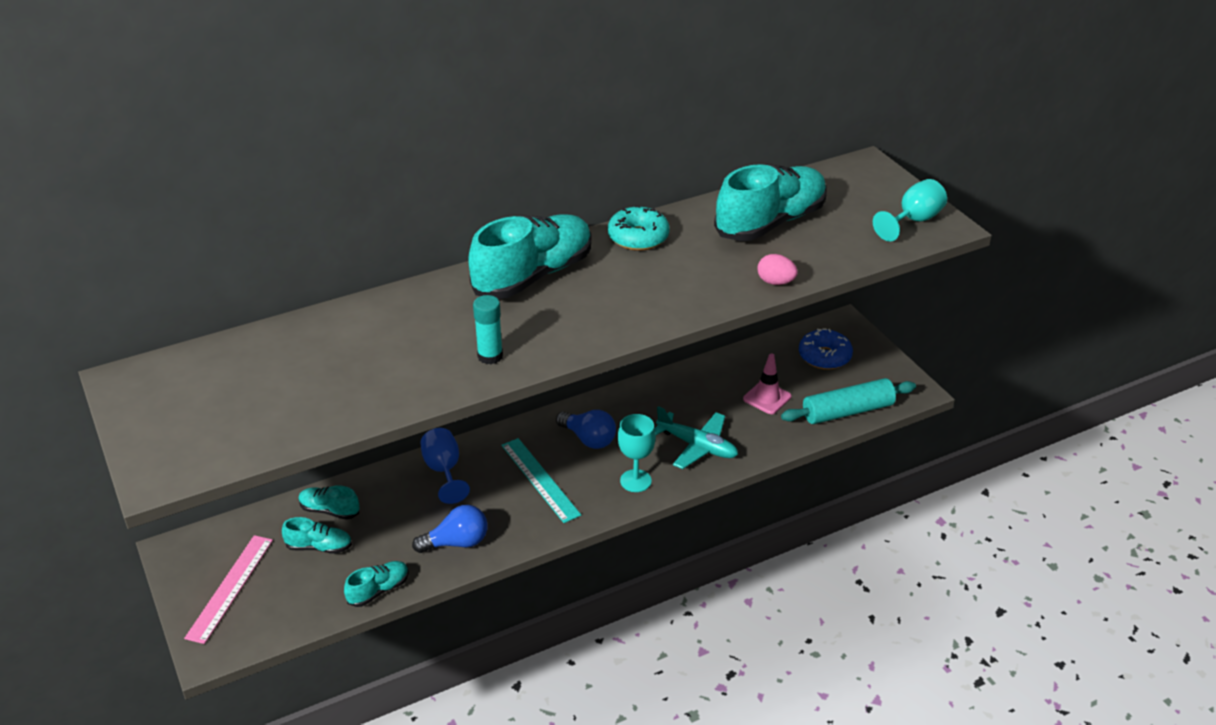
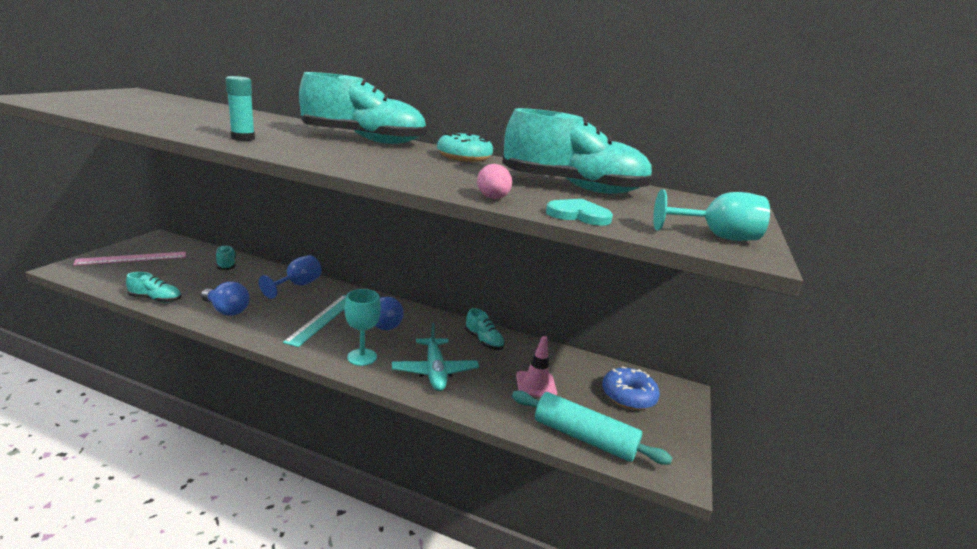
camera: 45 degrees right, 15 degrees down
turquoise shoe [282,517,352,554] -> turquoise shoe moved to [465,308,505,350]
none -> turquoise heart [546,199,613,226]

